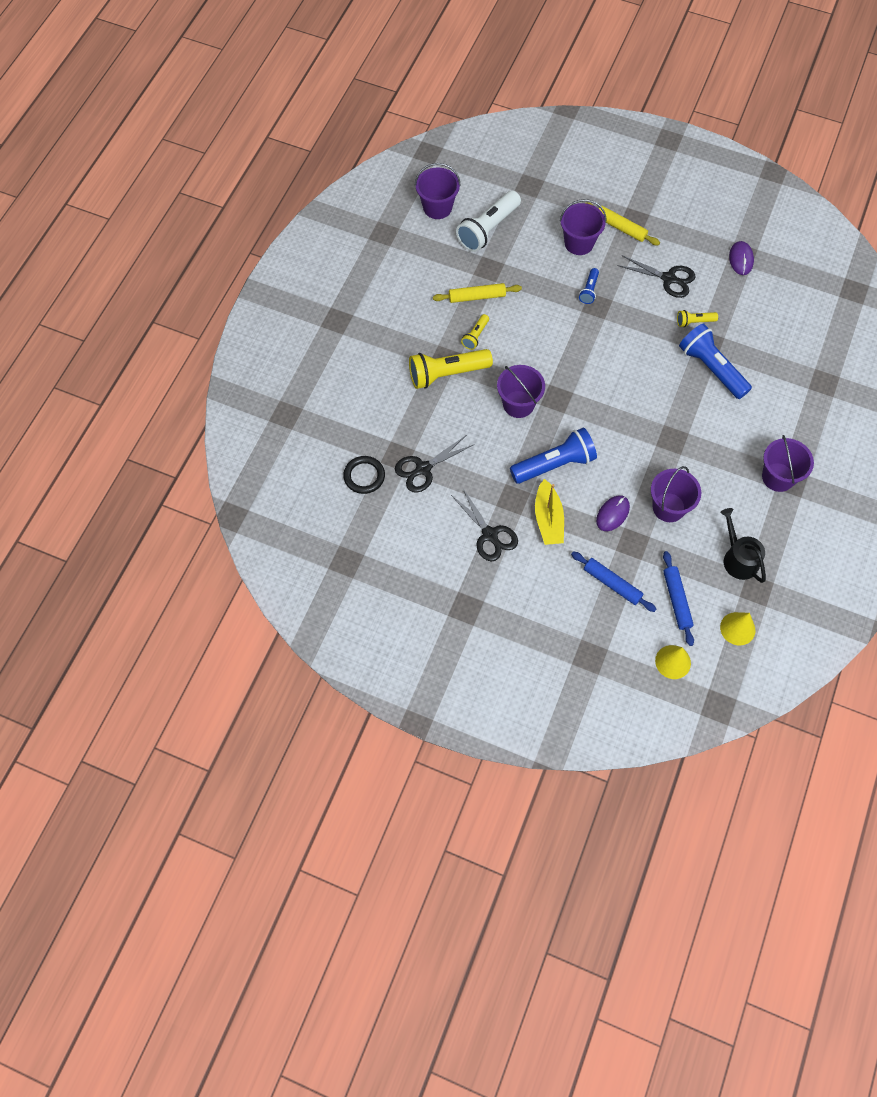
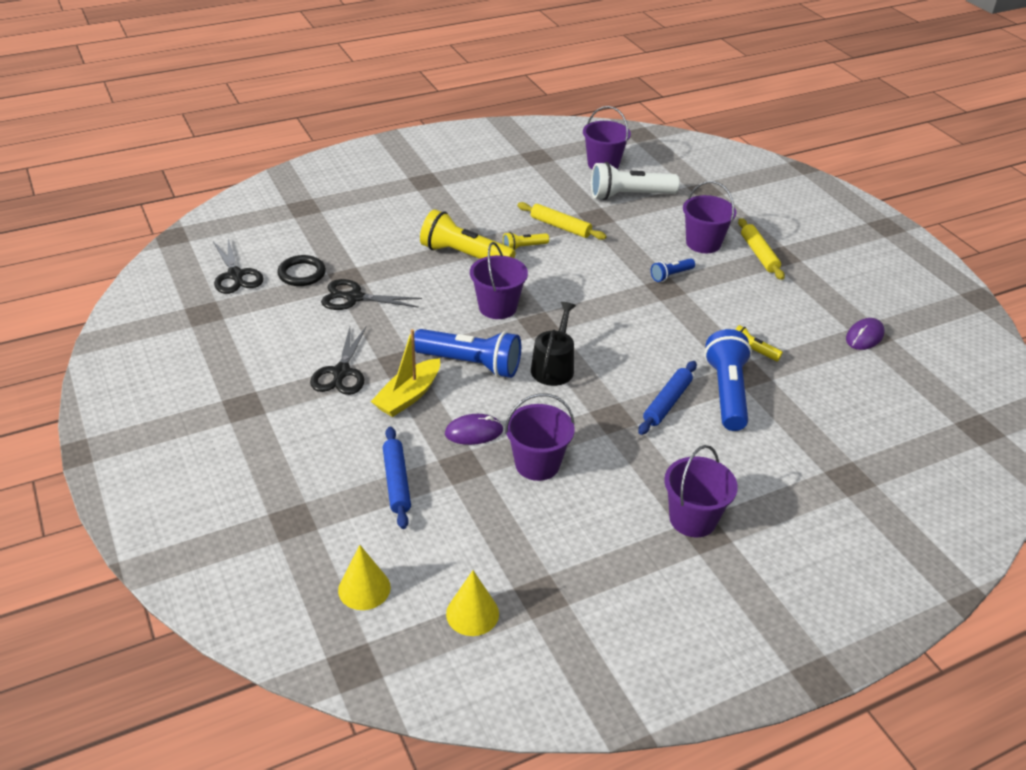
camera: 40 degrees right, 25 degrees down
black scissors [617,255,695,298] -> black scissors moved to [213,239,264,294]
blue rolling pin [663,551,694,646] -> blue rolling pin moved to [638,361,697,435]
black watering can [720,508,766,583] -> black watering can moved to [531,302,576,386]

